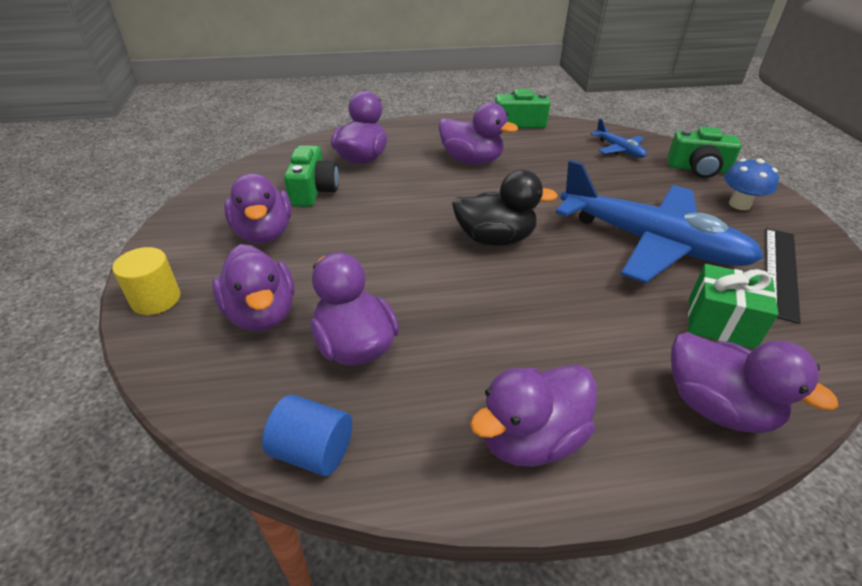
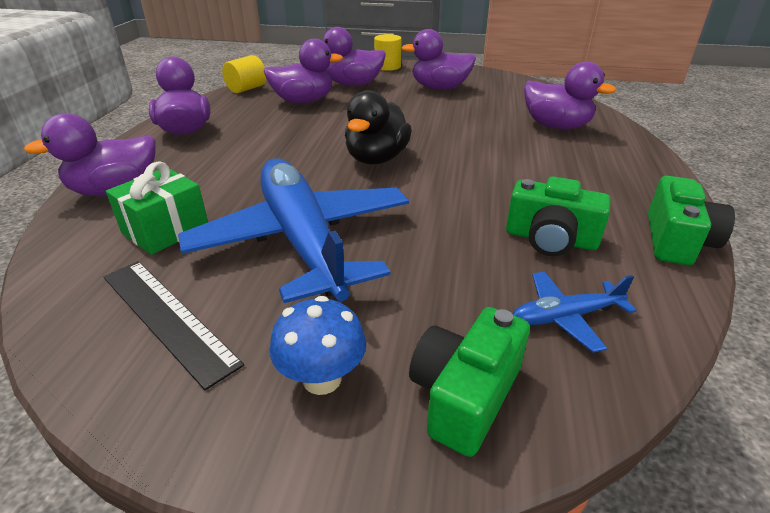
camera: 110 degrees right, 5 degrees down
blue cylinder [262,395,352,476] -> yellow cylinder [222,55,266,93]
green camera [284,145,339,207] -> green camera moved to [506,177,611,256]
purple duck [439,102,518,165] -> none
blue plane [556,160,764,283] -> blue plane turned 105 degrees clockwise [178,159,409,303]

